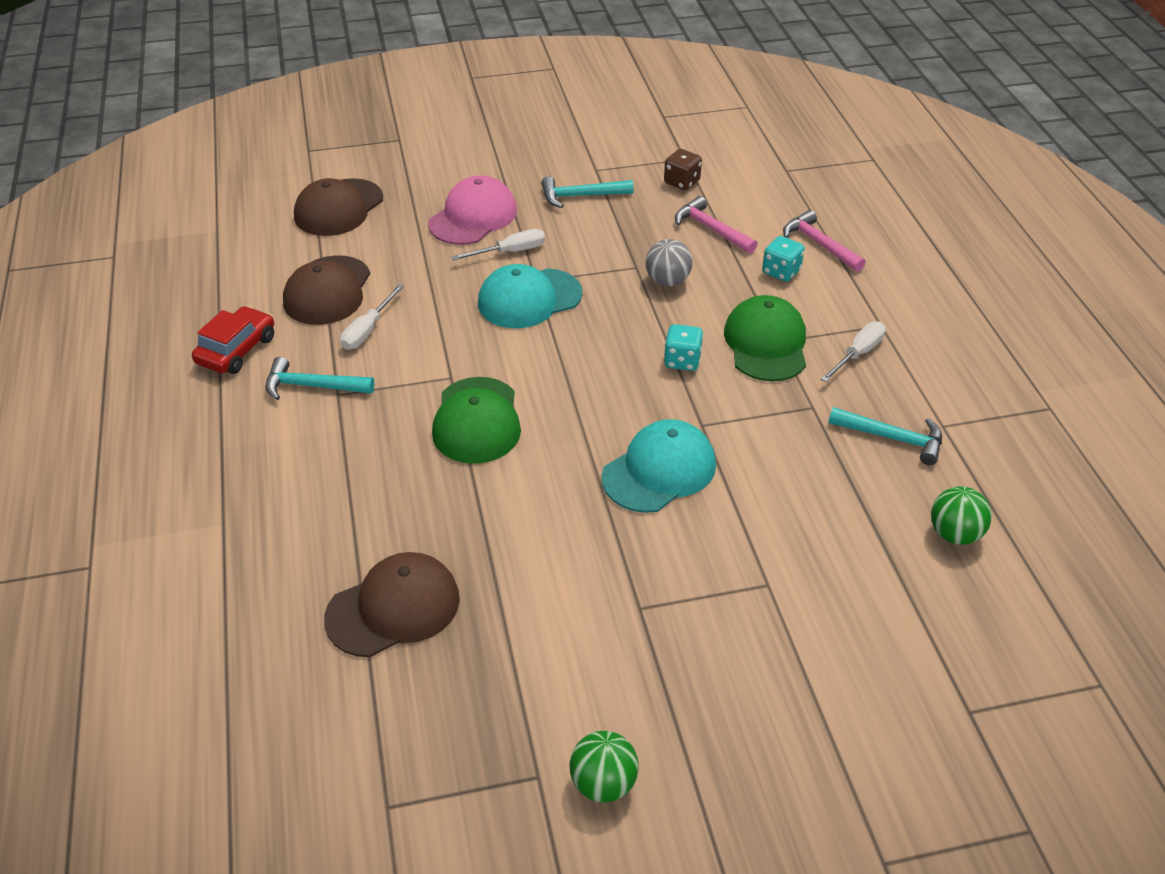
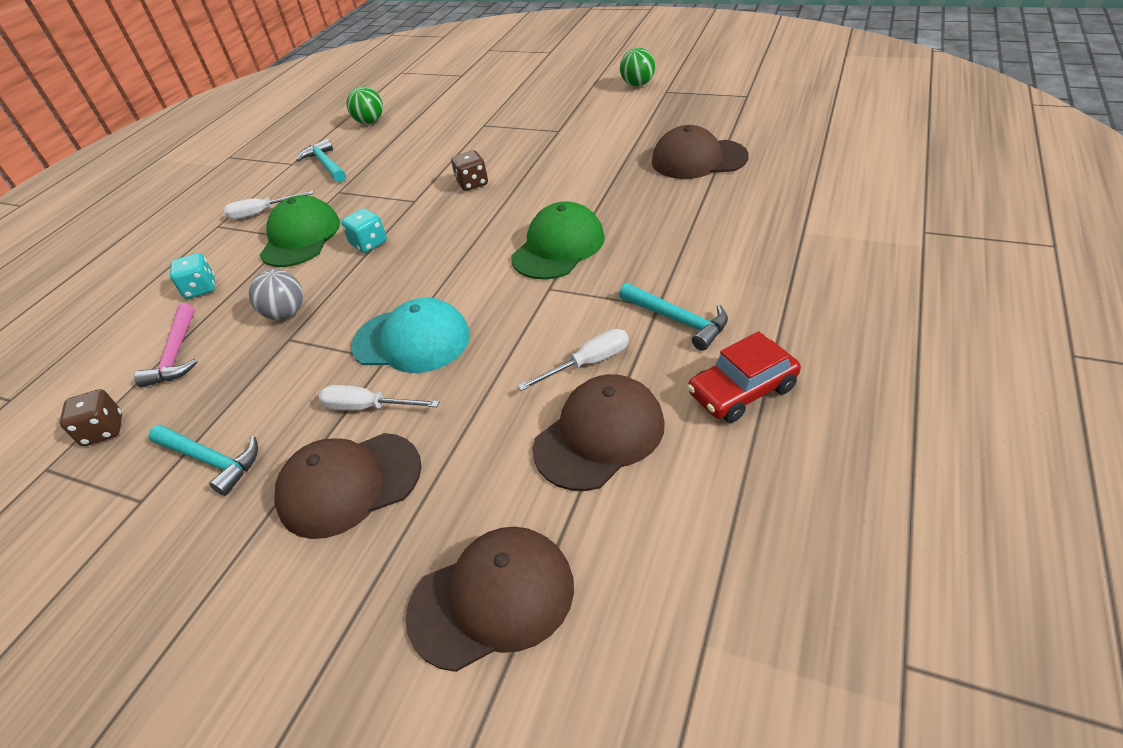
camera: 140 degrees left, 0 degrees up
pink cap [428,175,517,245] -> brown cap [274,433,422,539]
turquoise cap [602,419,716,513] -> brown dice [451,150,488,191]
green cap [724,295,806,381] -> green cap turned 150 degrees clockwise [259,195,340,267]
pink hammer [783,210,866,272] -> none

